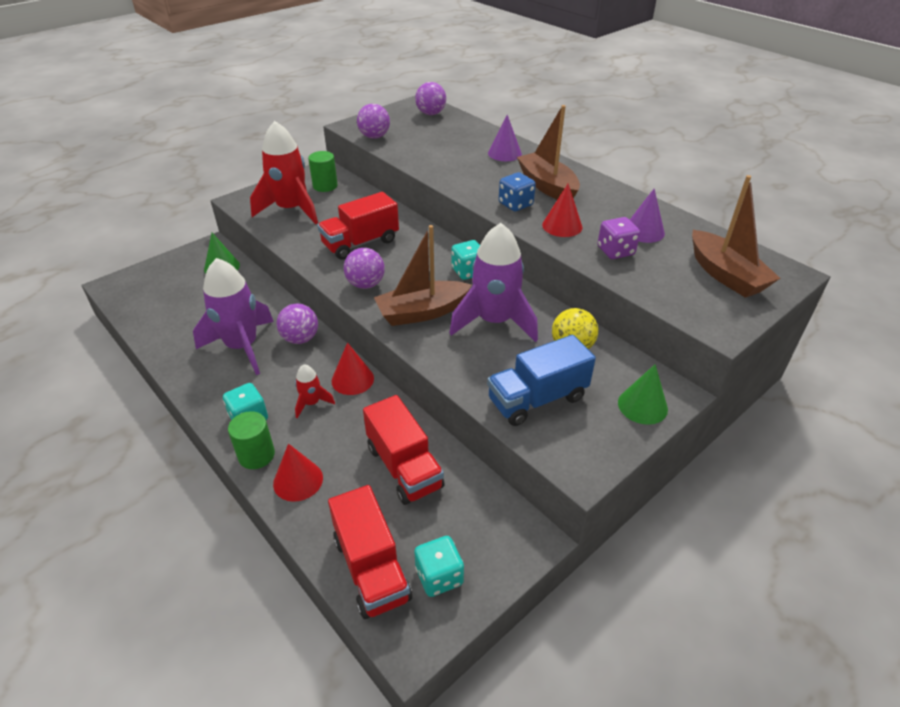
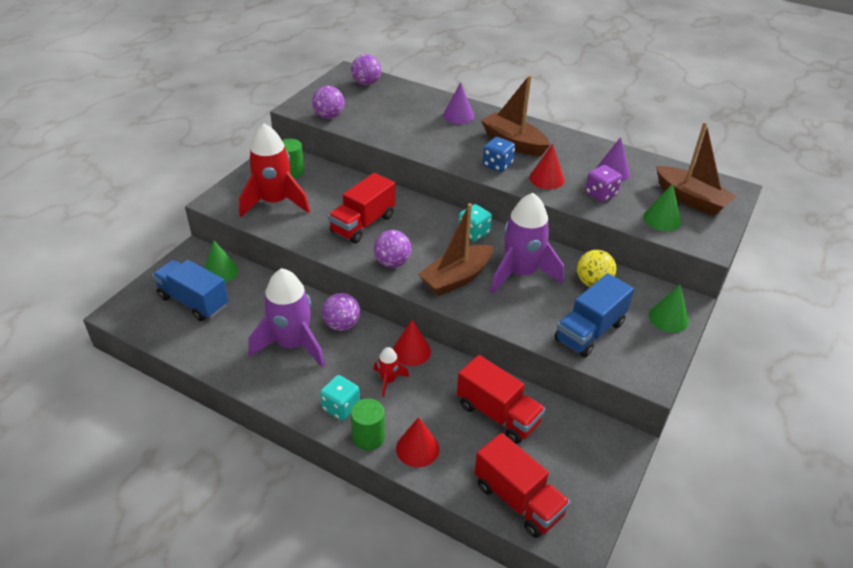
camera: 20 degrees left, 0 degrees up
turquoise dice [414,536,464,597] -> none
none -> blue truck [152,260,228,321]
none -> green cone [643,184,681,231]

